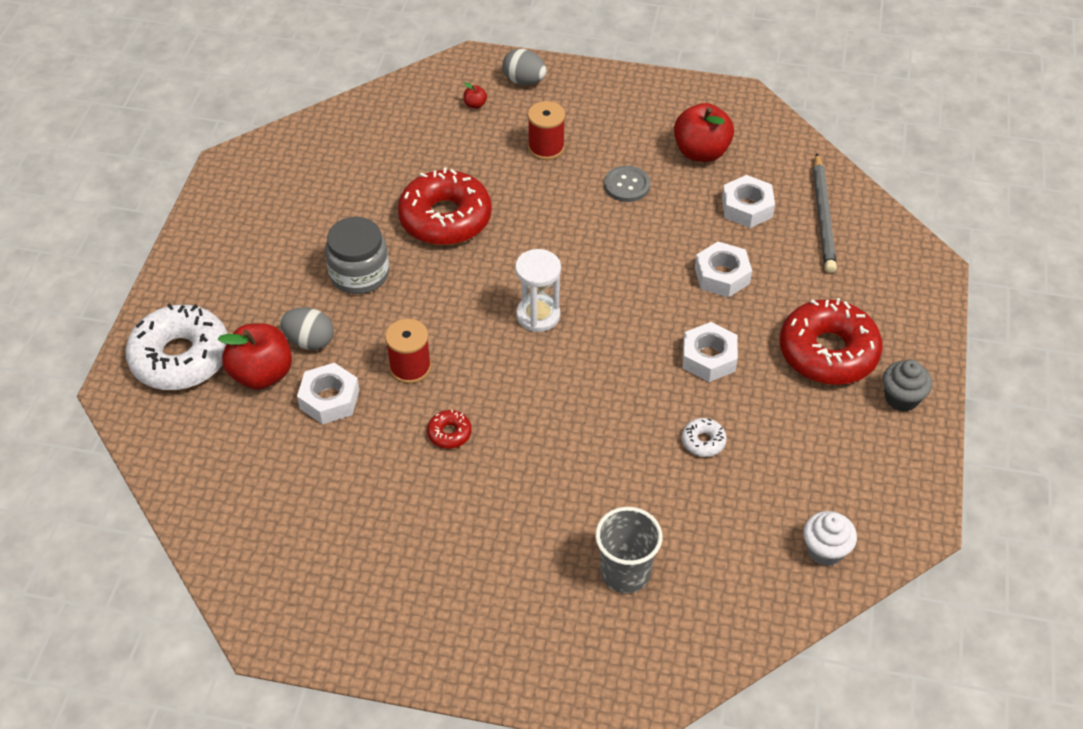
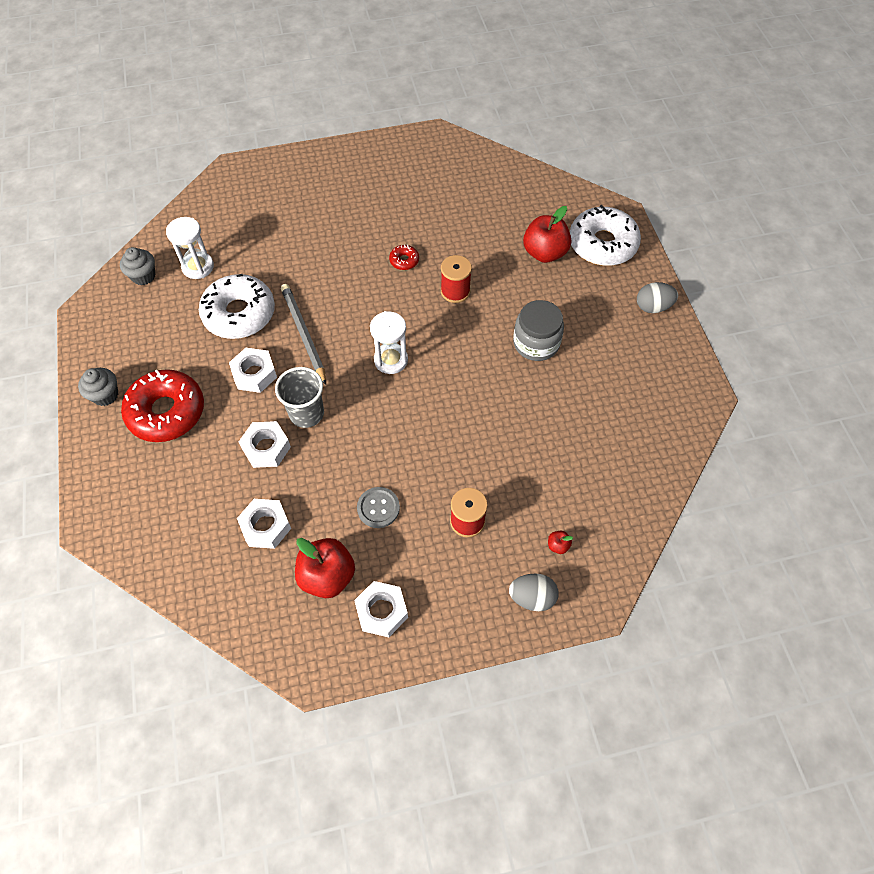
camera: 155 degrees right, 10 degrees up
grey egg [280,307,334,350] -> grey egg moved to [637,282,678,313]
white nut [297,363,359,424] -> white nut moved to [354,581,408,637]
red donut [398,167,492,245] -> none
grey cup [595,507,663,593] -> grey cup moved to [275,367,324,428]
white donut [682,418,727,457] -> white donut [199,274,275,339], size x2.37
white cupcake [804,511,857,566] -> grey cupcake [120,247,155,285]
grey pencil [813,153,837,273] -> grey pencil moved to [281,284,326,385]
none -> white hourglass [166,217,214,279]

